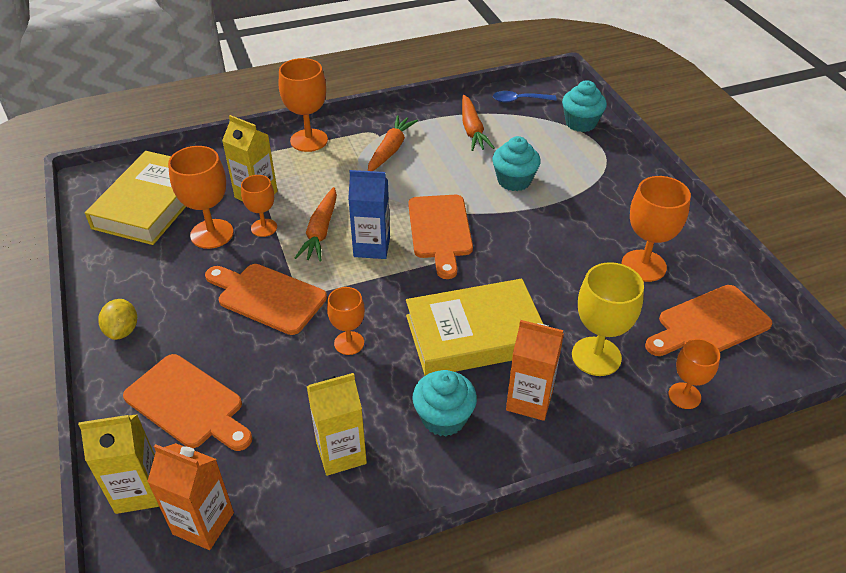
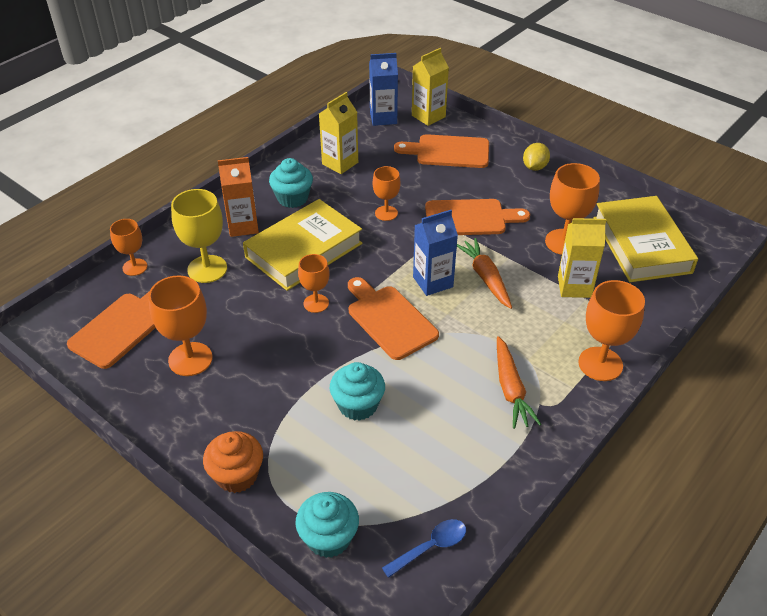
camera: 150 degrees right, 0 degrees up
yellow lemon [98,299,137,340] -> yellow lemon turned 60 degrees clockwise [523,143,550,171]
orange carton [147,443,234,550] -> blue carton [369,53,398,126]
orange goblet [241,175,277,237] -> orange goblet moved to [298,254,329,313]
orange carrot [462,95,494,151] -> none
none -> orange cupcake [203,431,263,493]

